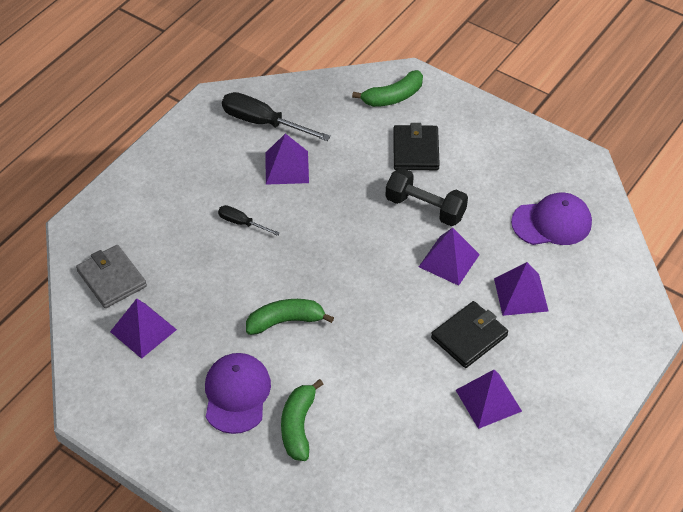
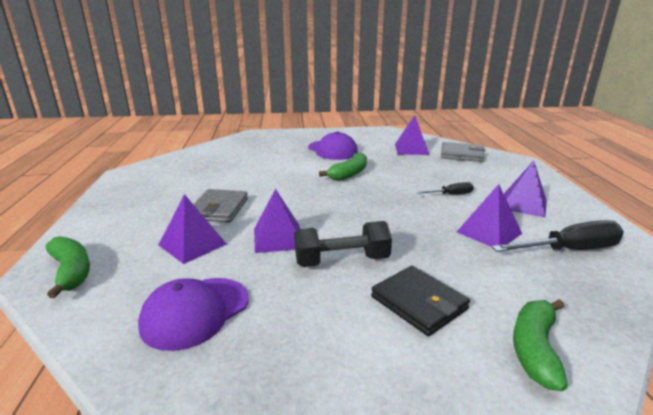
camera: 140 degrees right, 25 degrees down
green banana [281,379,323,461] -> green banana moved to [46,236,90,298]
black wallet [431,301,508,368] -> grey wallet [193,189,248,223]
purple pyramid [456,370,522,429] -> purple pyramid moved to [504,161,547,217]

